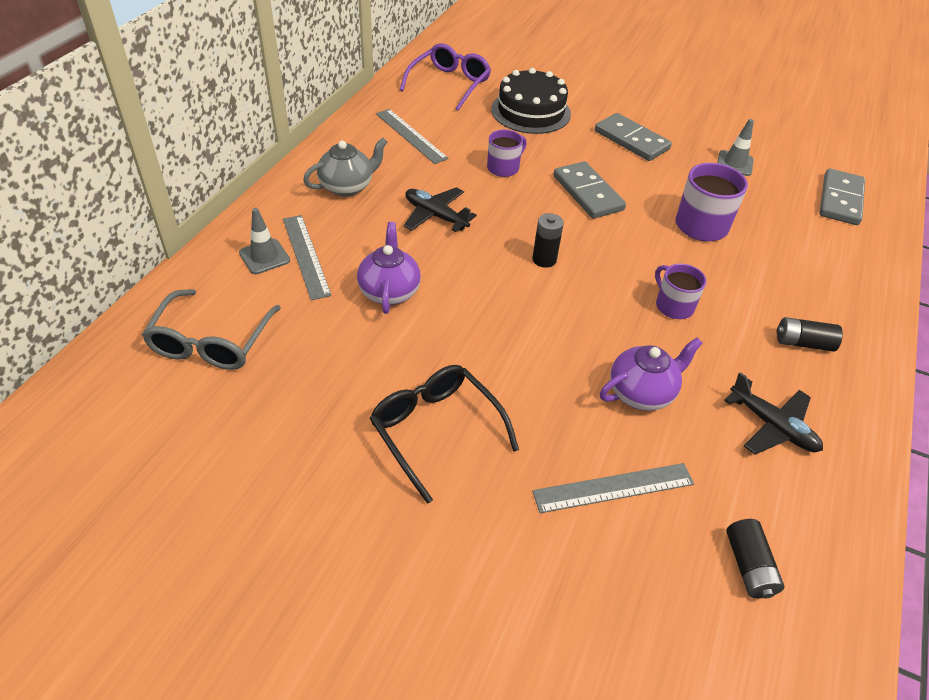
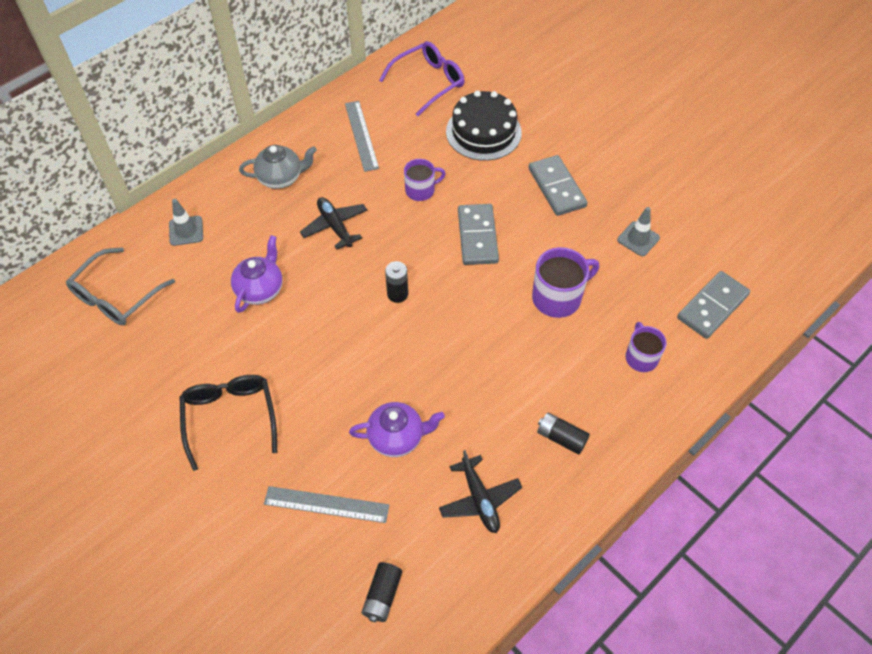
camera: 25 degrees right, 10 degrees up
grey ruler [283,215,332,300] -> none
purple mug [655,264,706,319] -> purple mug moved to [626,322,667,372]

